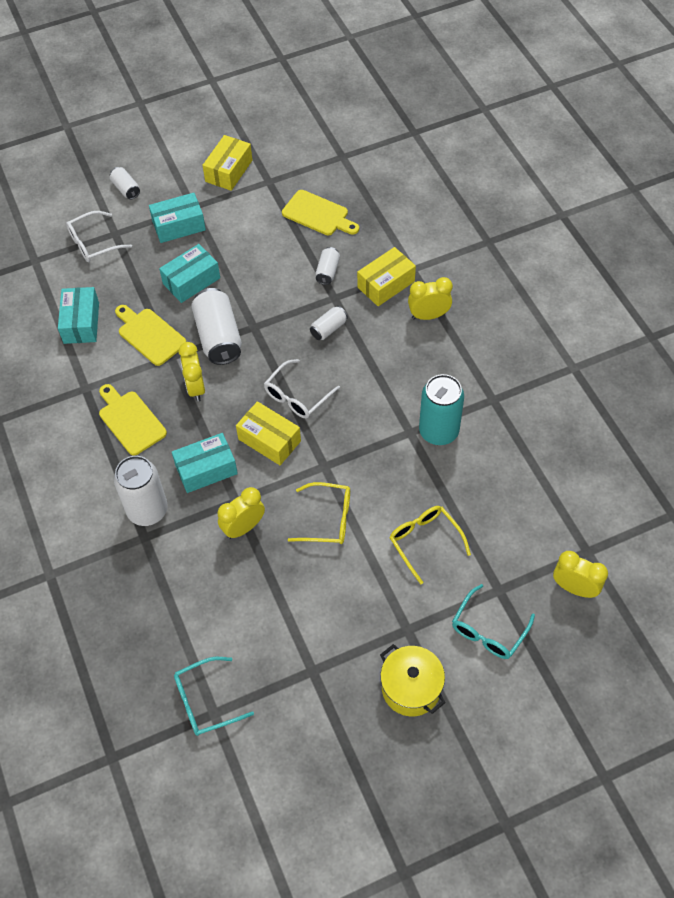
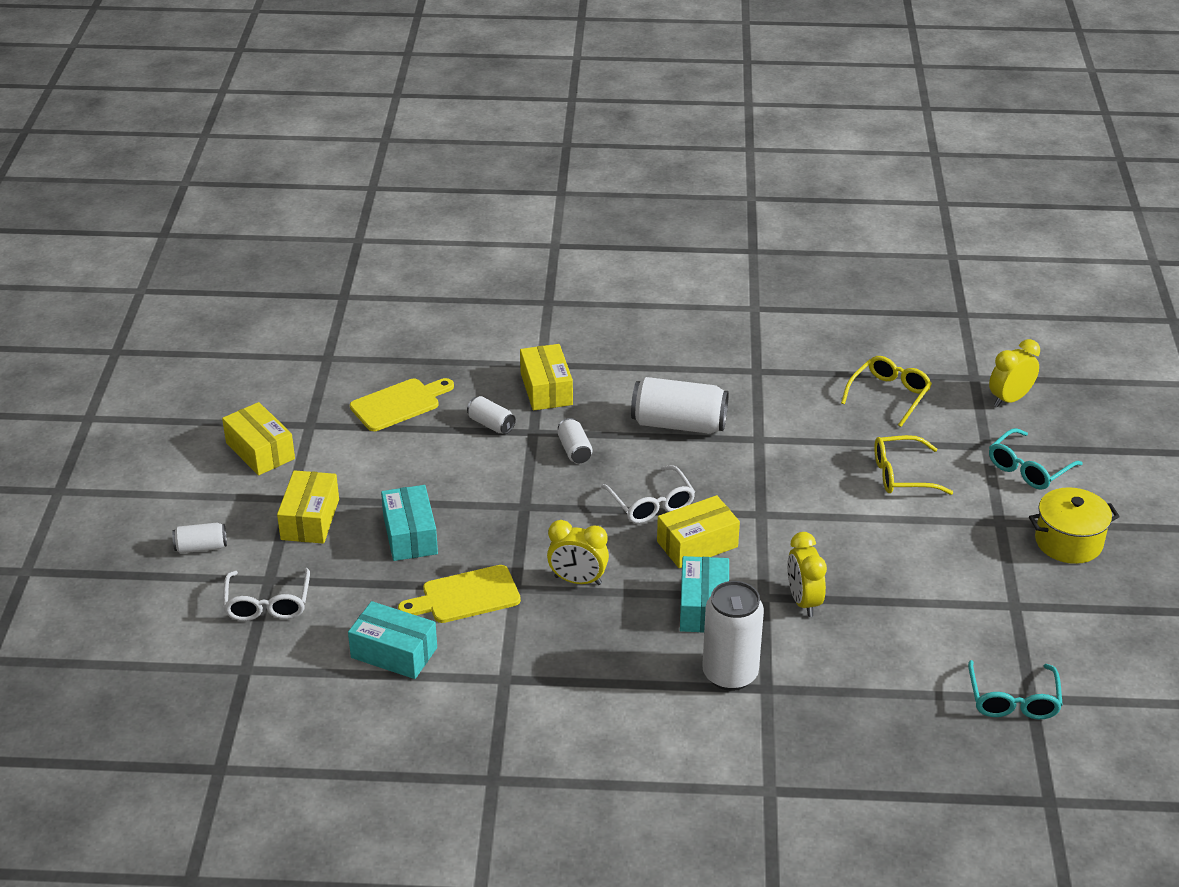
camera: 65 degrees left, 20 degrees down
yellow cutting board [99,384,167,456] -> none
turquoise box [149,193,206,243] -> yellow box [277,470,339,544]
white can [191,288,242,365] -> white can moved to [631,377,729,434]
yellow glasses [288,482,350,544] -> yellow glasses moved to [841,356,932,427]
yellow clock [408,277,453,320] -> none
turquoise can [419,374,464,445] -> none
turquoise glasses [452,584,535,659] -> turquoise glasses turned 75 degrees clockwise [989,428,1083,490]

